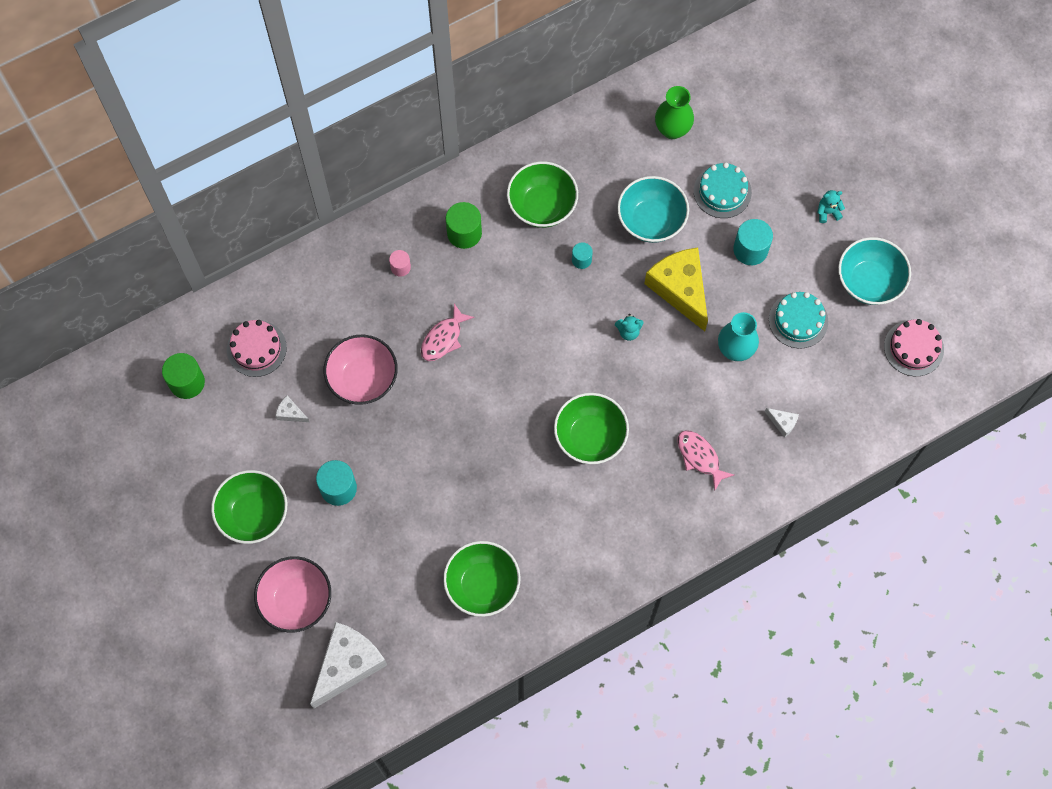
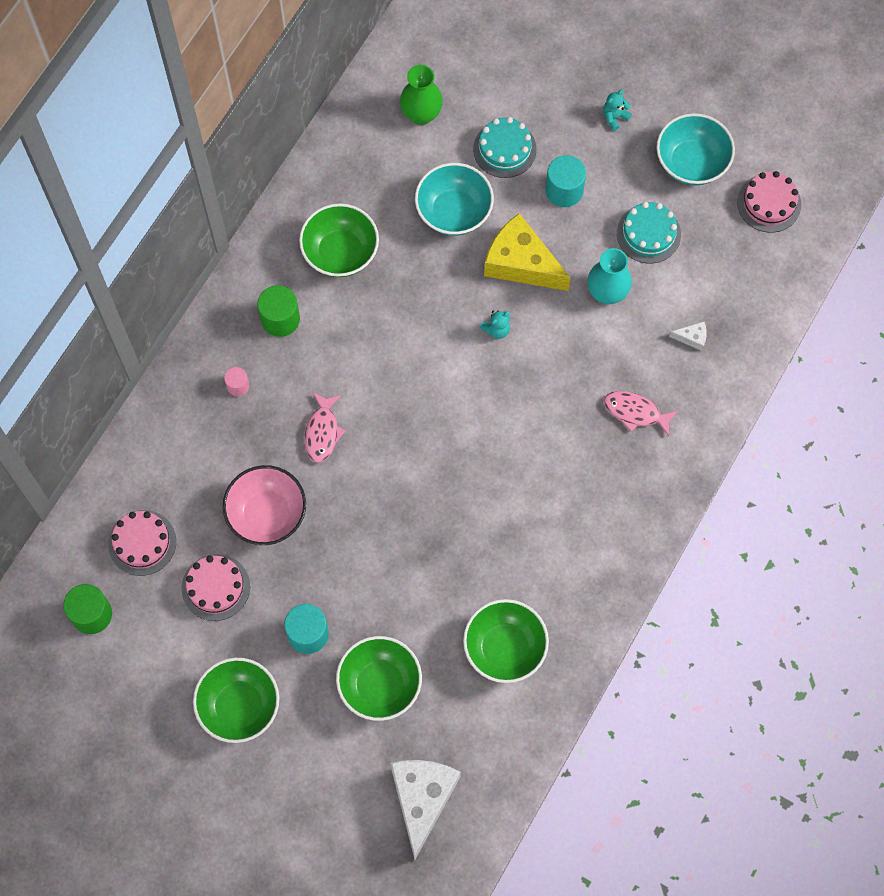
camera: 30 degrees left, 0 degrees up
pink bowl [254,556,331,633] -> none
white cheese [275,396,309,422] -> pink cake [182,554,250,621]
green bowl [554,393,629,464] -> green bowl moved to [336,636,422,721]
turquoise cylinder [572,242,593,269] -> none

